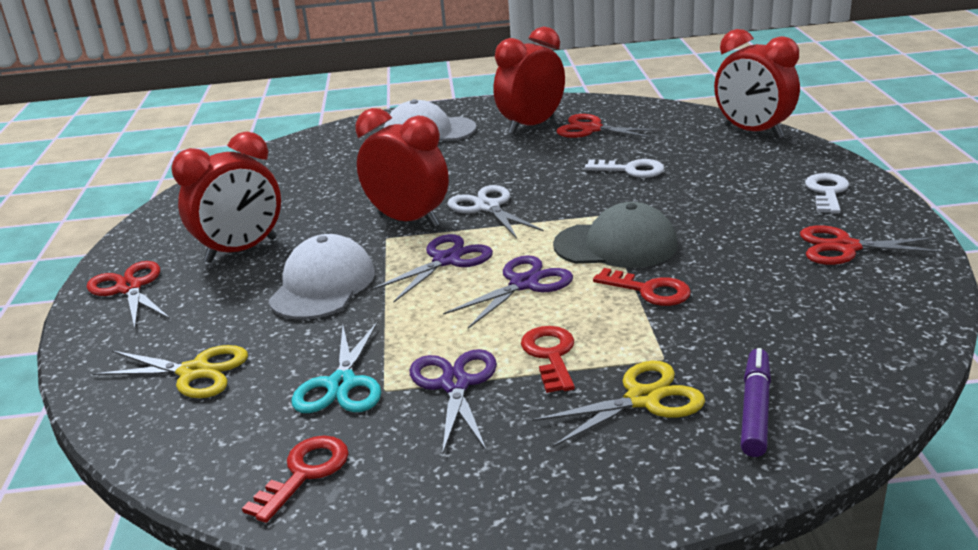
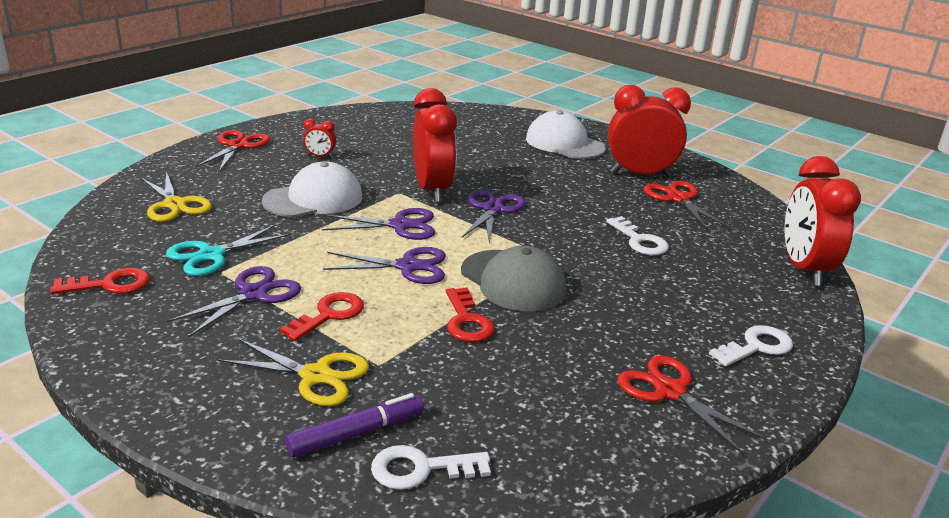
camera: 40 degrees right, 0 degrees up
red clock [171,131,281,263] -> red clock [303,119,336,158], size x0.42
white scissors [447,185,544,239] -> purple scissors [462,190,526,243]
none -> white key [371,445,491,490]

